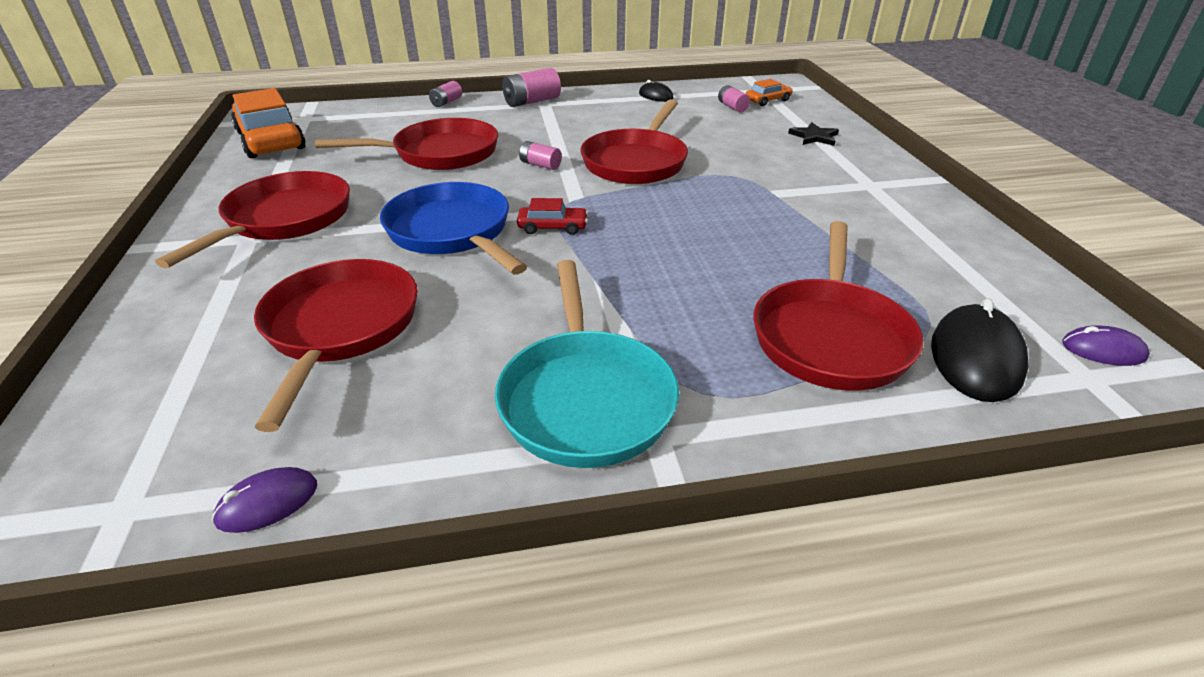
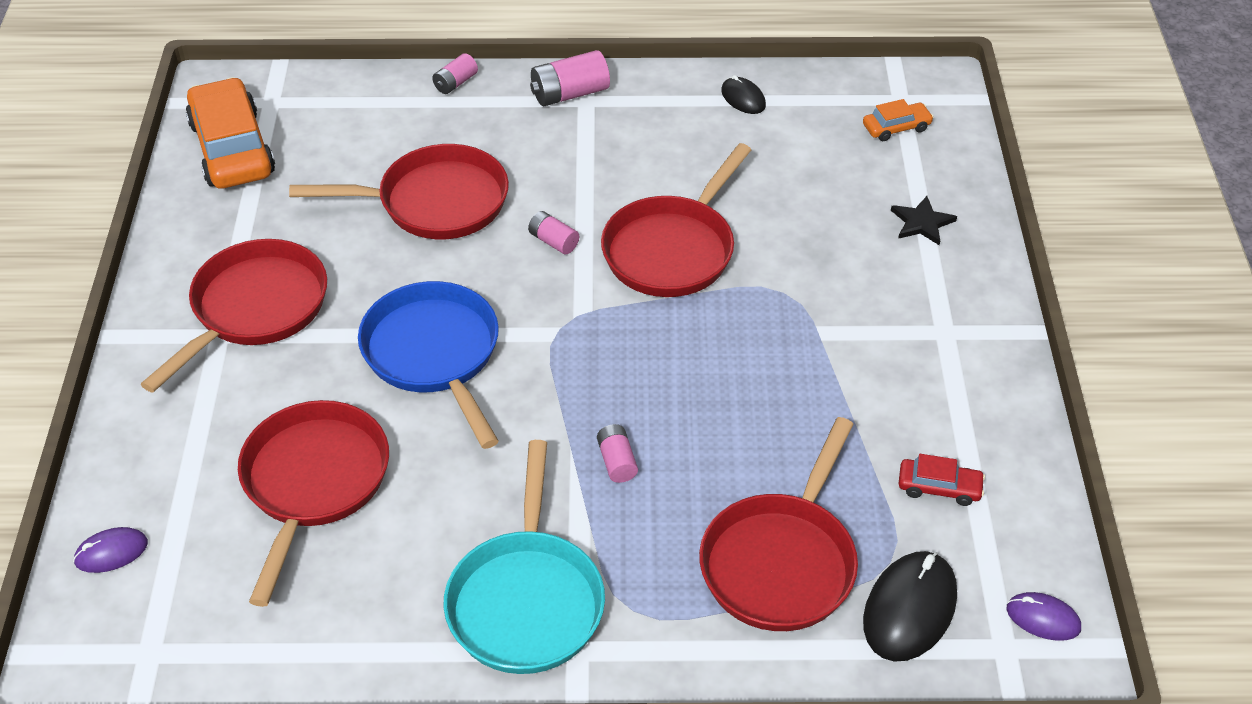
camera: 10 degrees right, 10 degrees up
purple mouse [212,467,317,533] -> purple mouse moved to [73,527,148,573]
red car [517,198,588,235] -> red car moved to [898,454,985,506]
pink battery [718,85,750,112] -> pink battery moved to [597,424,638,483]

